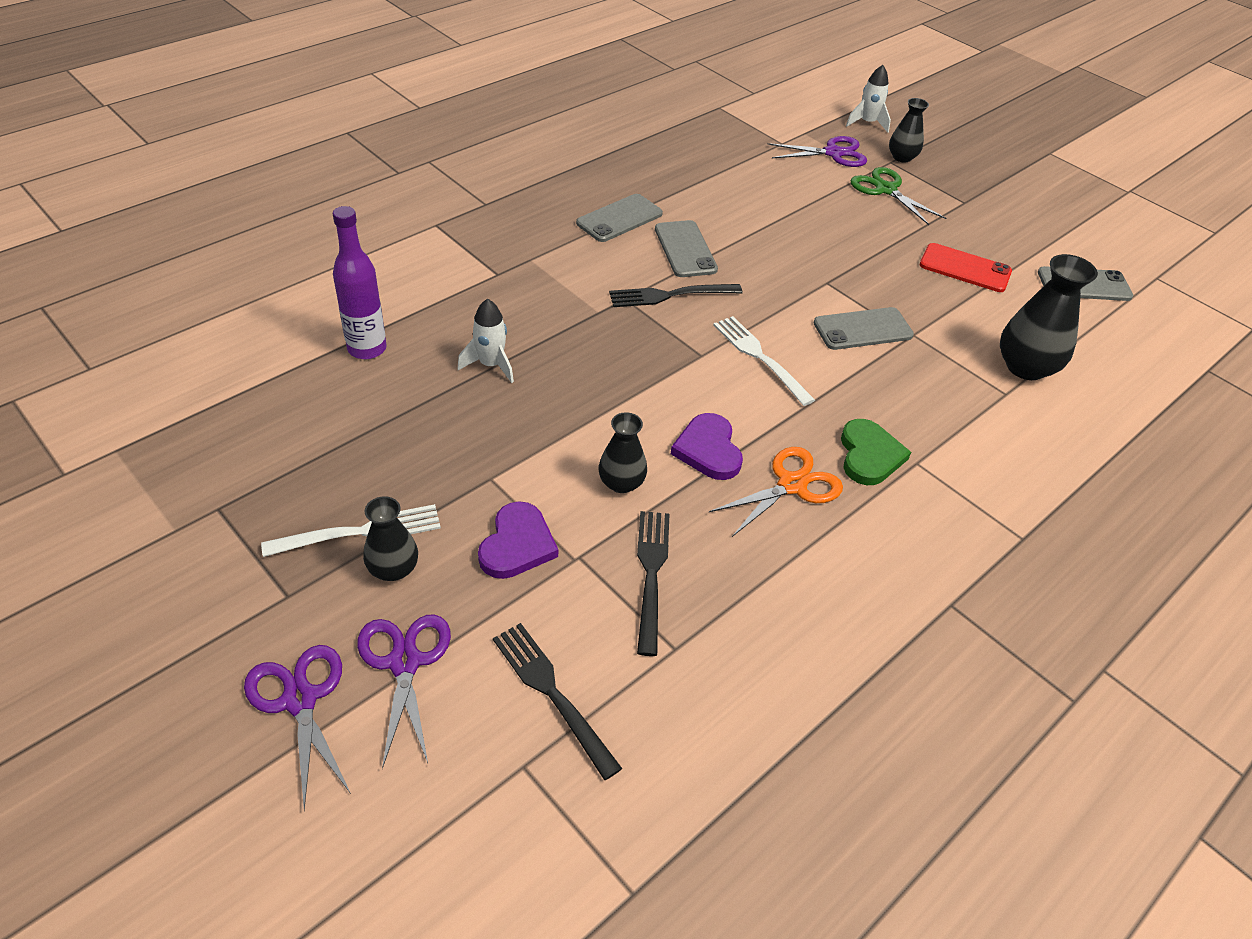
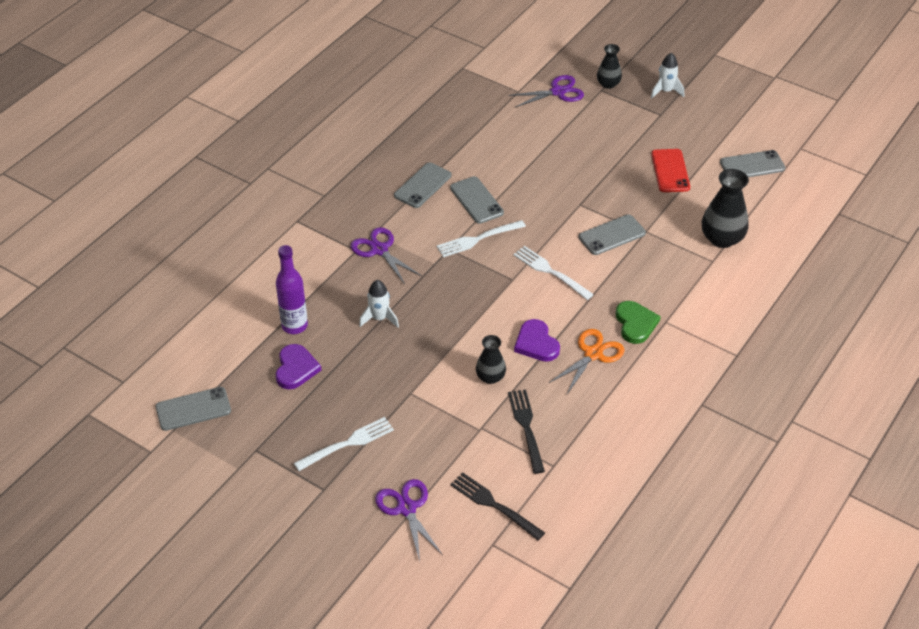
camera: 10 degrees left, 0 degrees up
purple scissors [244,645,351,811] -> purple scissors moved to [351,227,422,284]
black vase [363,496,418,581] -> none
purple heart [478,501,558,579] -> purple heart moved to [276,344,321,389]
black fork [609,284,742,307] -> white fork [437,220,526,257]
white rocket [846,65,891,133] -> white rocket moved to [651,53,684,98]
green scissors [850,167,947,225] -> none
red phone [920,243,1012,292] -> red phone turned 75 degrees clockwise [651,149,690,192]
none -> grey phone [156,387,231,431]

